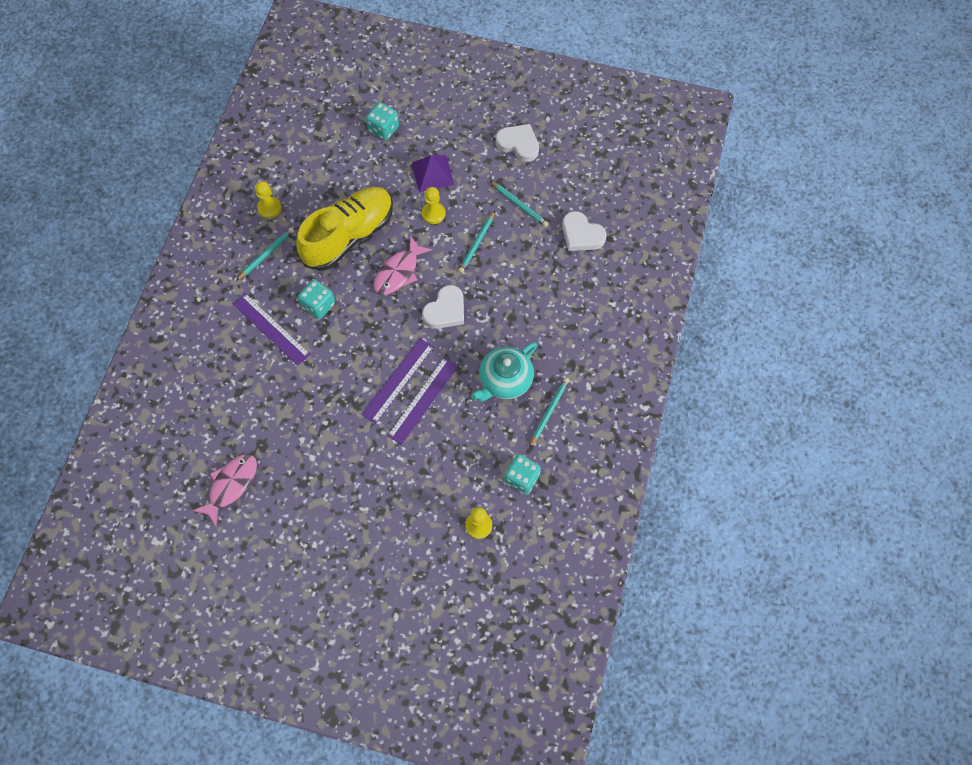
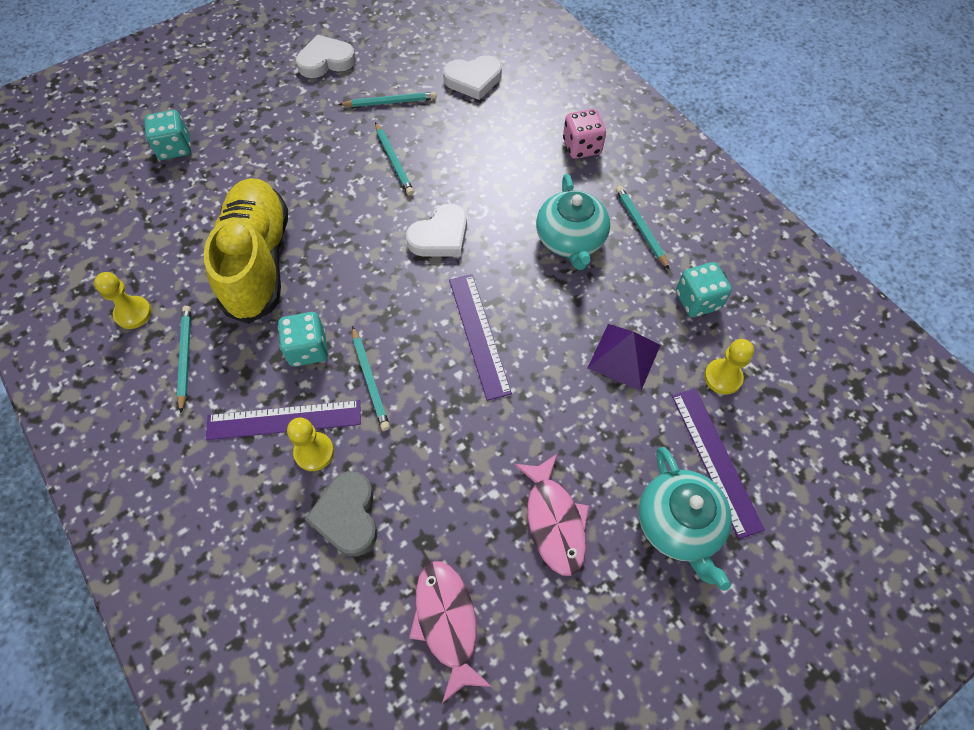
camera: 50 degrees left, 5 degrees down
pink fish [374,236,432,295] -> pink fish moved to [514,453,589,576]
purple ruler [387,357,458,445] -> purple ruler moved to [672,388,765,539]
purple pyramid [412,155,454,192] -> purple pyramid moved to [588,324,661,391]
yellow pawn [422,187,445,224] -> yellow pawn moved to [287,418,334,471]
white heart [422,285,464,329] -> white heart turned 60 degrees clockwise [406,203,467,257]
none -> grey heart [305,471,378,556]
none -> turquoise pencil [352,326,390,431]
none -> pink dice [563,109,606,159]
none -> turquoise teapot [638,447,732,591]

